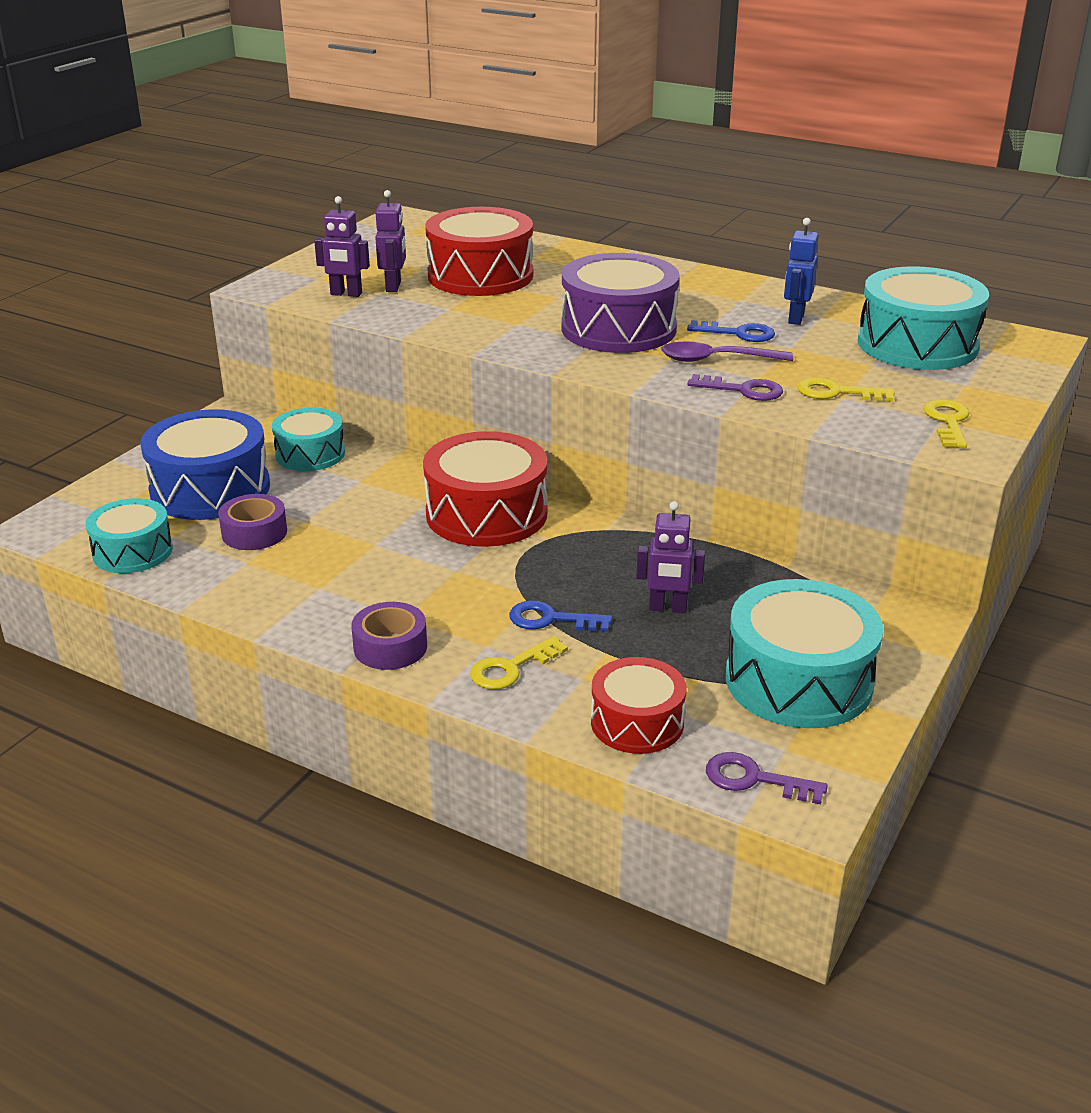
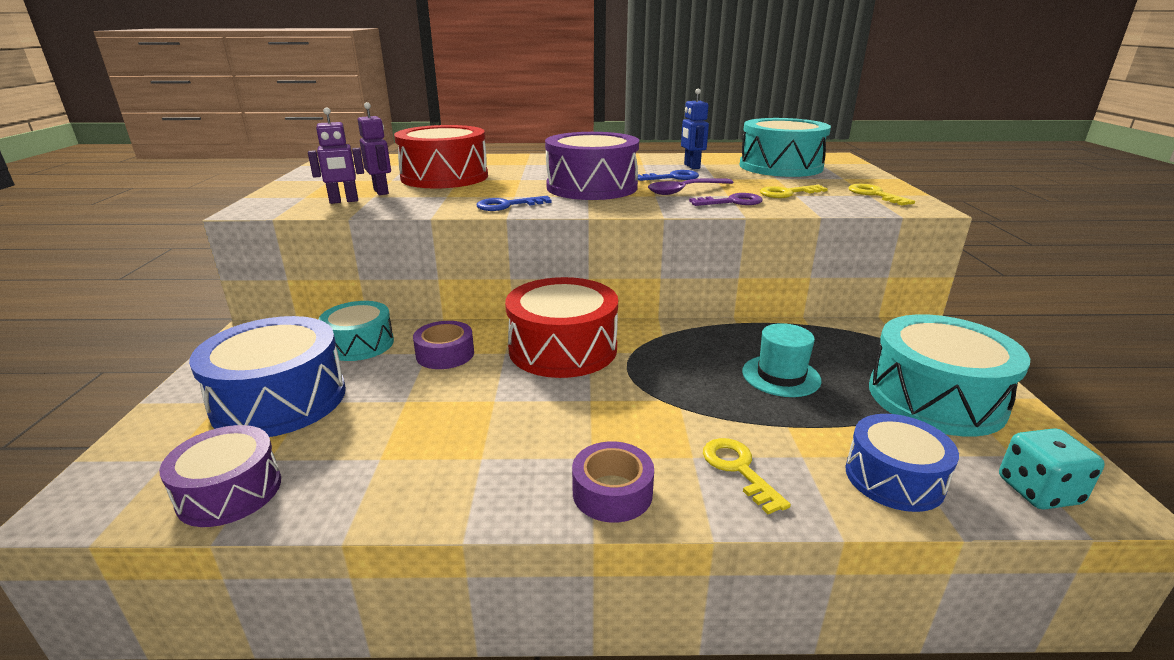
camera: 30 degrees left, 5 degrees down
turquoise drum [86,498,173,573] -> purple drum [159,425,281,527]
purple tape [218,494,287,550] -> purple tape moved to [413,321,474,369]
yellow key [470,636,568,689] -> yellow key turned 135 degrees clockwise [703,438,791,514]
blue key [509,600,612,632] -> blue key moved to [476,196,552,211]
red drum [591,657,687,754] -> blue drum [845,414,959,512]
purple robot [636,501,705,613] -> turquoise hat [742,323,822,397]
purple key [706,752,828,804] -> turquoise dice [999,428,1105,510]

